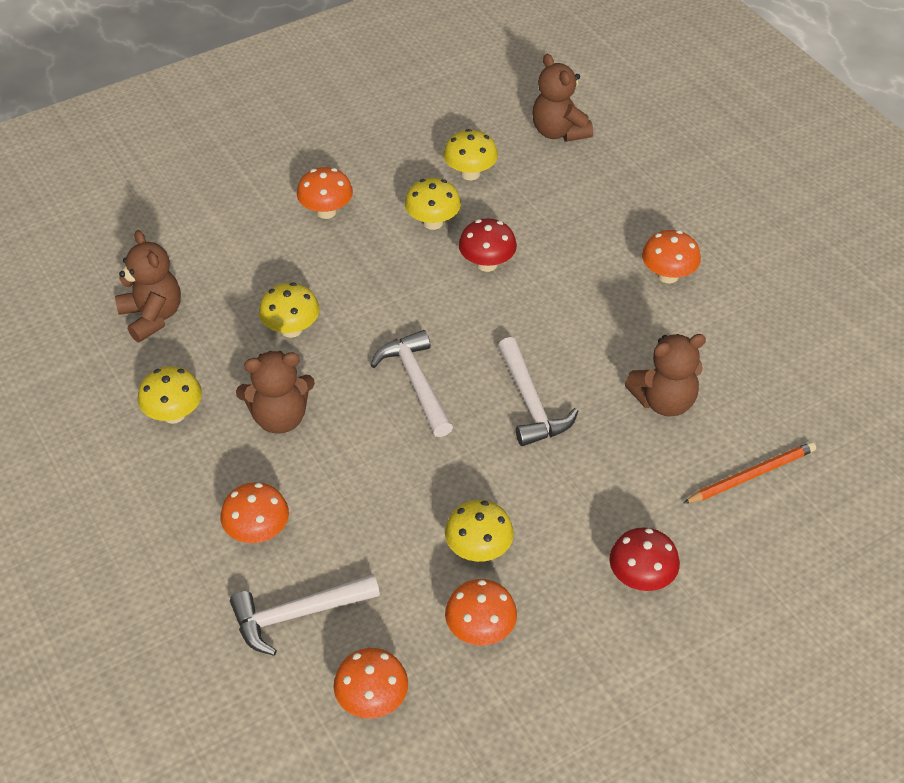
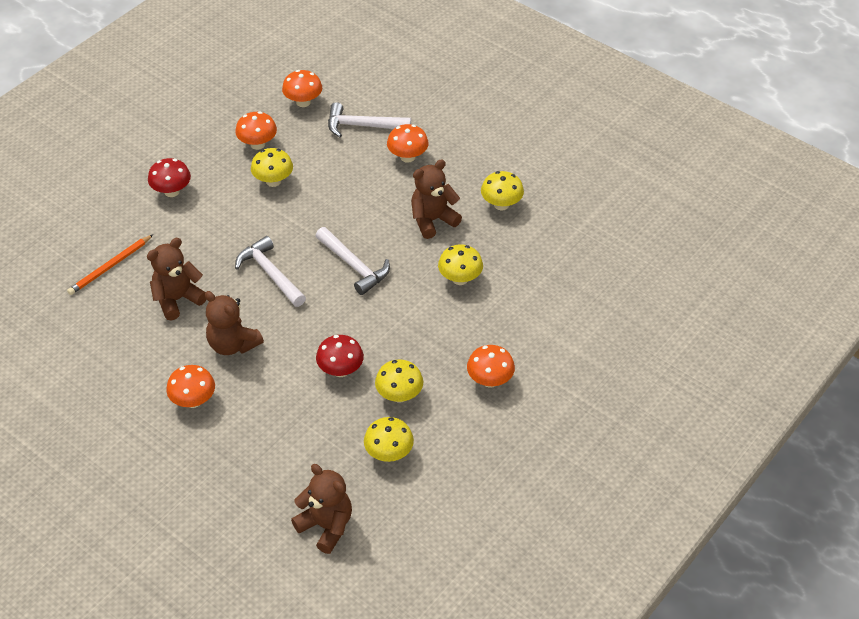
camera: 160 degrees right, 0 degrees up
brown teddy bear [115,230,181,342] -> brown teddy bear moved to [205,291,264,355]
white hammer [230,574,380,656] -> white hammer turned 135 degrees counterclockwise [328,102,411,137]

